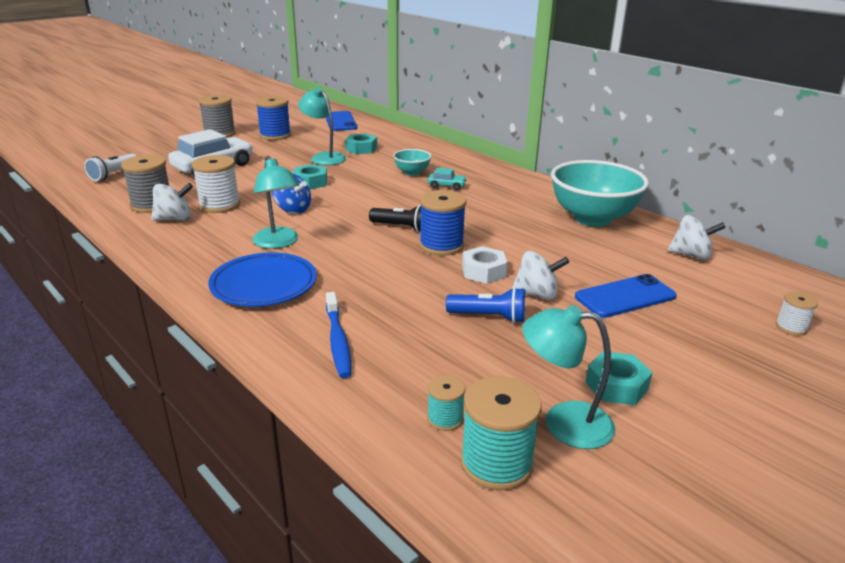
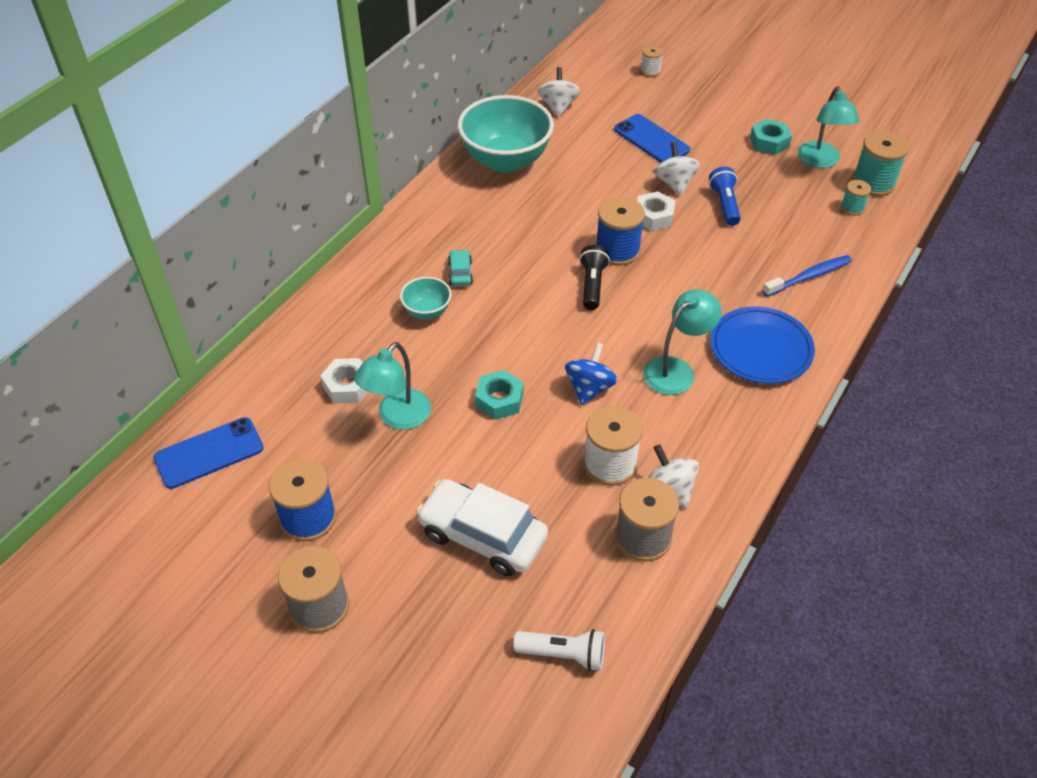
camera: 105 degrees left, 20 degrees up
turquoise nut [345,133,377,154] -> white nut [320,358,368,403]

